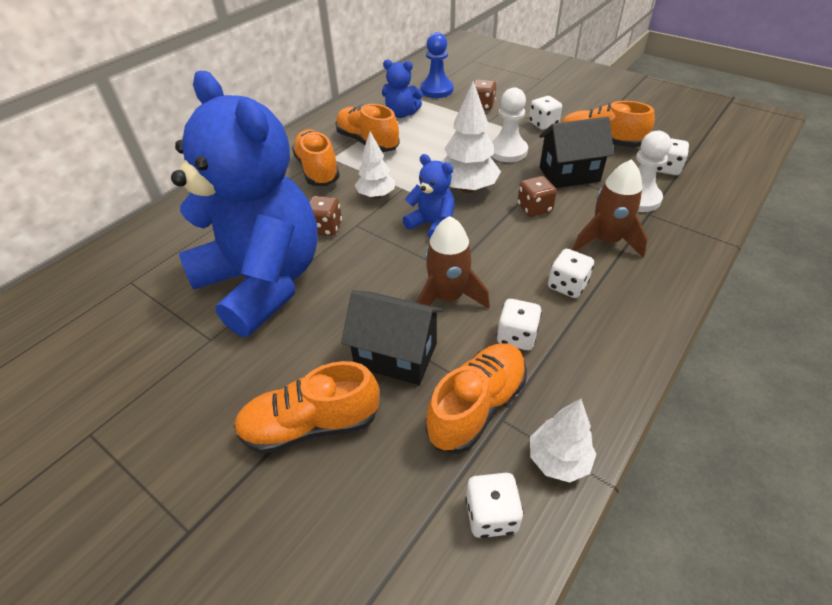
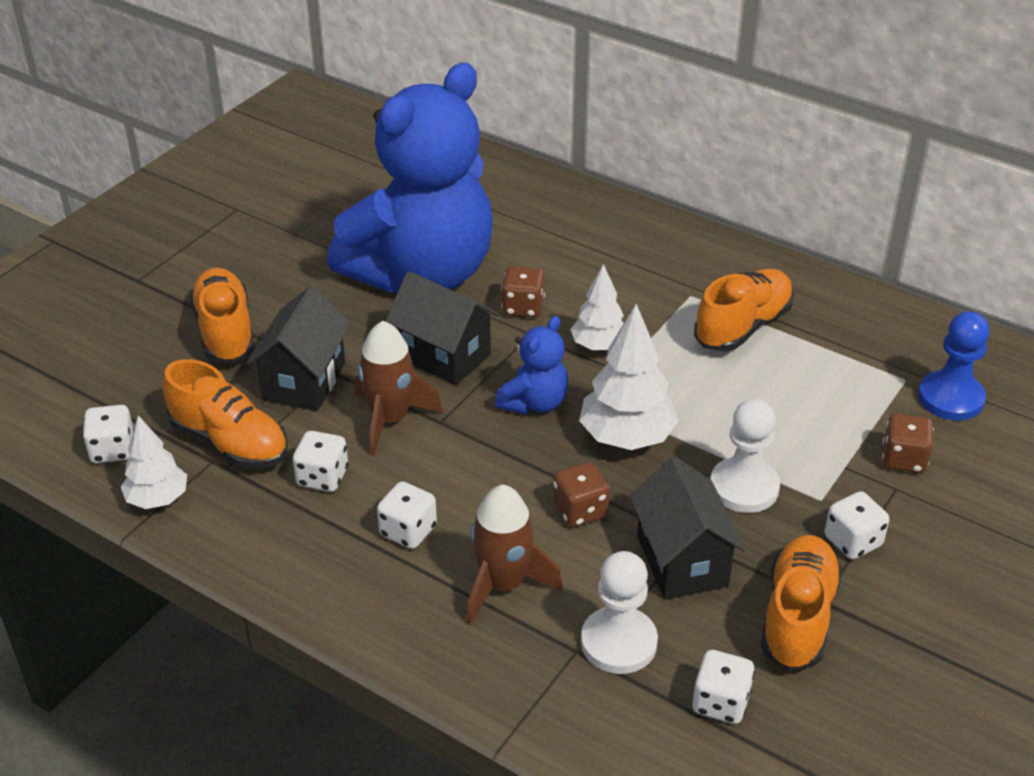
camera: 85 degrees right, 5 degrees down
orange shoe [292,129,340,186] -> none
blue teddy bear [382,59,423,118] -> none
none -> black house [386,271,499,385]

